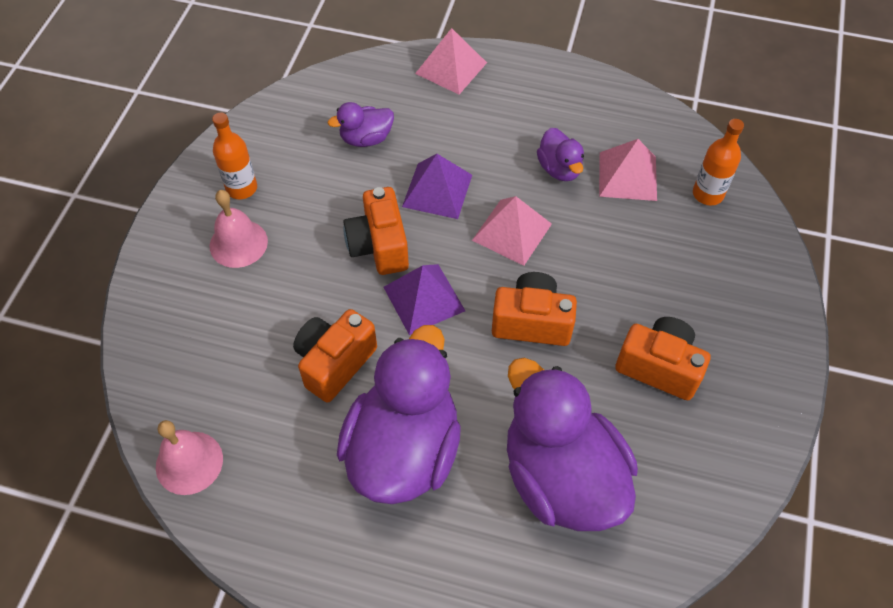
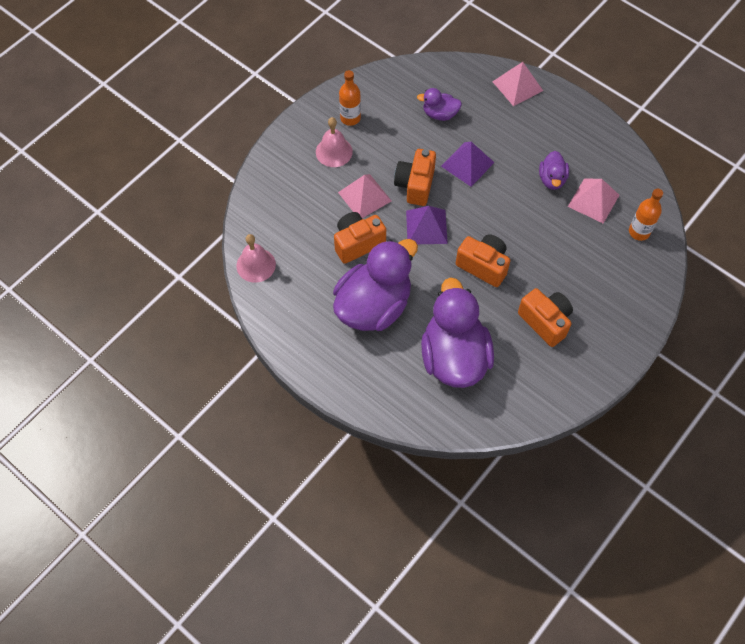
camera: 25 degrees right, 5 degrees up
pink pyramid [472,196,552,266] -> pink pyramid moved to [338,174,391,218]

